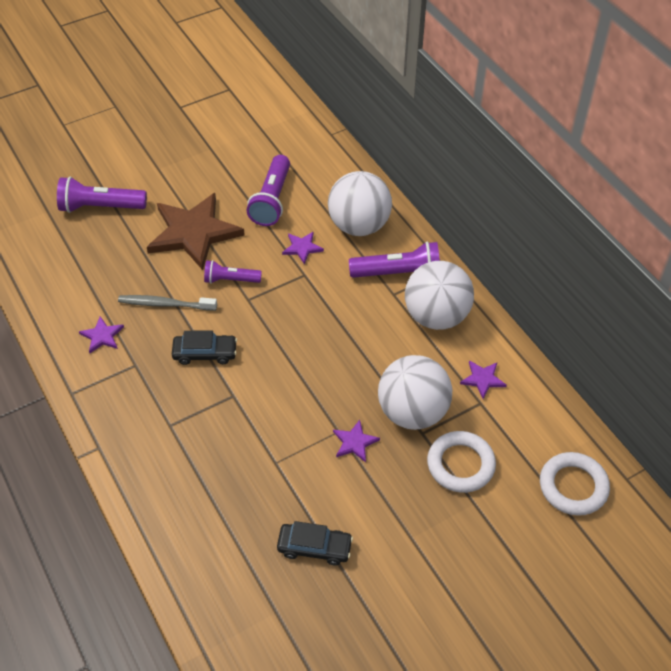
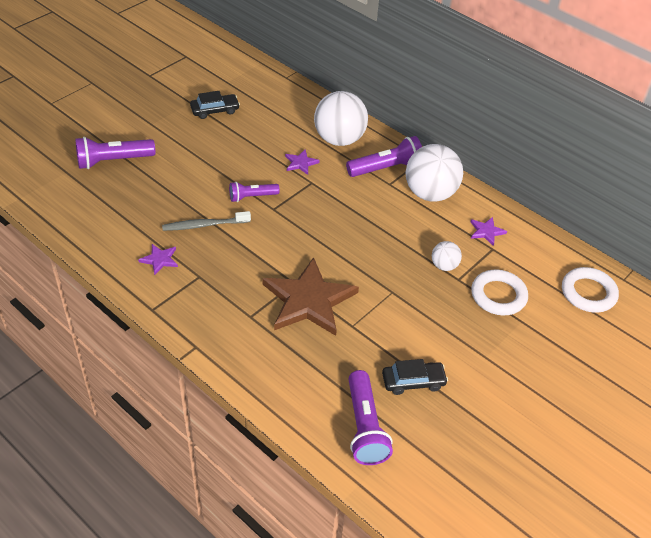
camera: 20 degrees left, 5 degrees down
brown star [147,193,245,270] -> brown star moved to [262,257,359,336]
black car [172,330,237,365] -> black car moved to [190,91,240,119]
purple flashlight [247,155,290,226] -> purple flashlight moved to [348,370,393,465]
purple star [333,420,380,463] -> none
white ball [378,355,452,430] -> white ball [432,241,462,271], size x0.49

